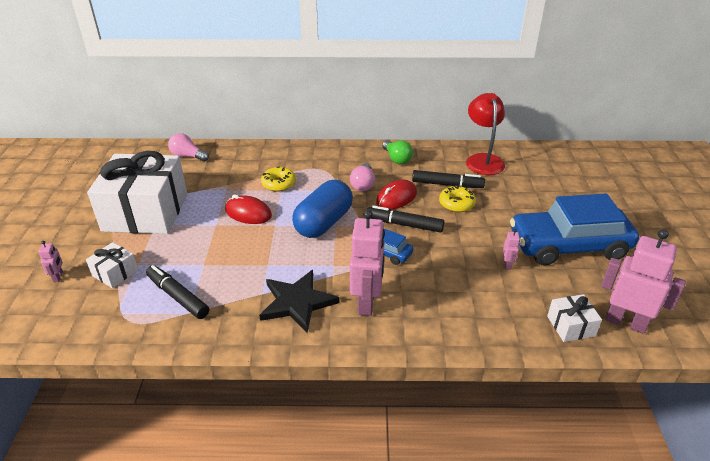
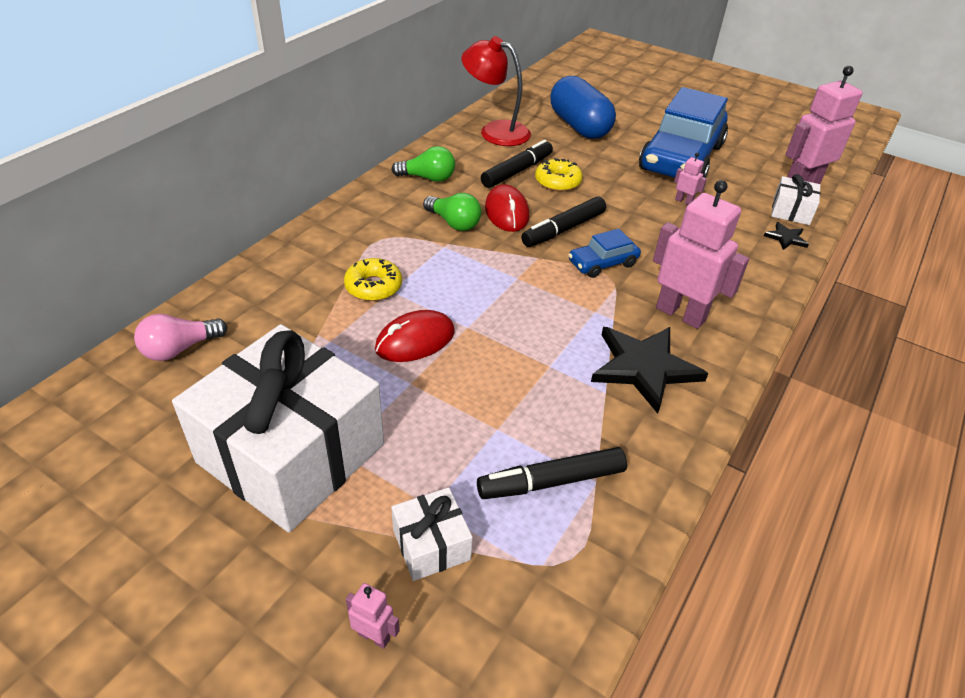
camera: 60 degrees left, 5 degrees up
blue capsule [292,180,353,238] -> blue capsule moved to [550,76,616,139]
pink light bulb [350,163,375,191] -> green light bulb [423,193,481,231]
none -> black star [764,222,809,250]

